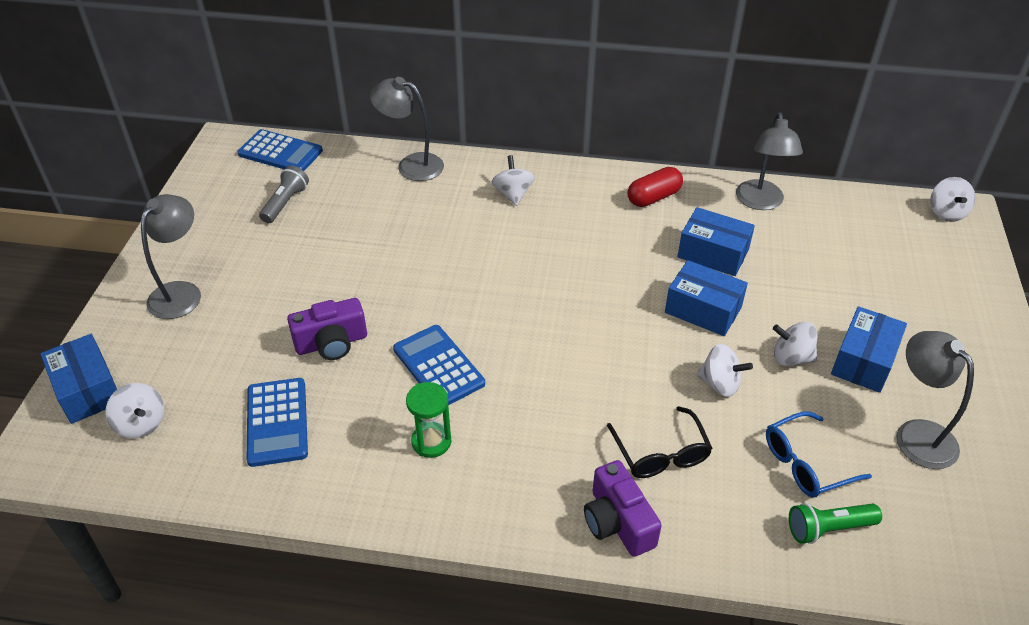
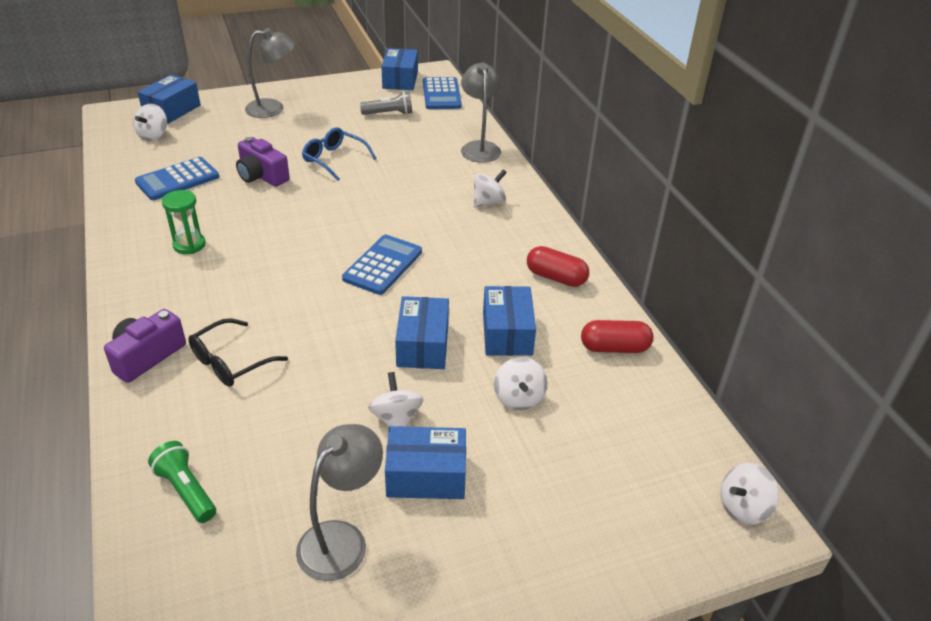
camera: 60 degrees right, 5 degrees down
blue calculator [393,325,485,405] -> blue calculator moved to [342,235,422,295]
white spinning top [697,344,753,397] -> white spinning top moved to [494,357,547,410]
grey lamp [736,112,803,210] -> red capsule [581,320,654,353]
blue glasses [766,411,872,498] -> blue glasses moved to [302,127,376,181]
none -> blue box [382,48,418,90]

